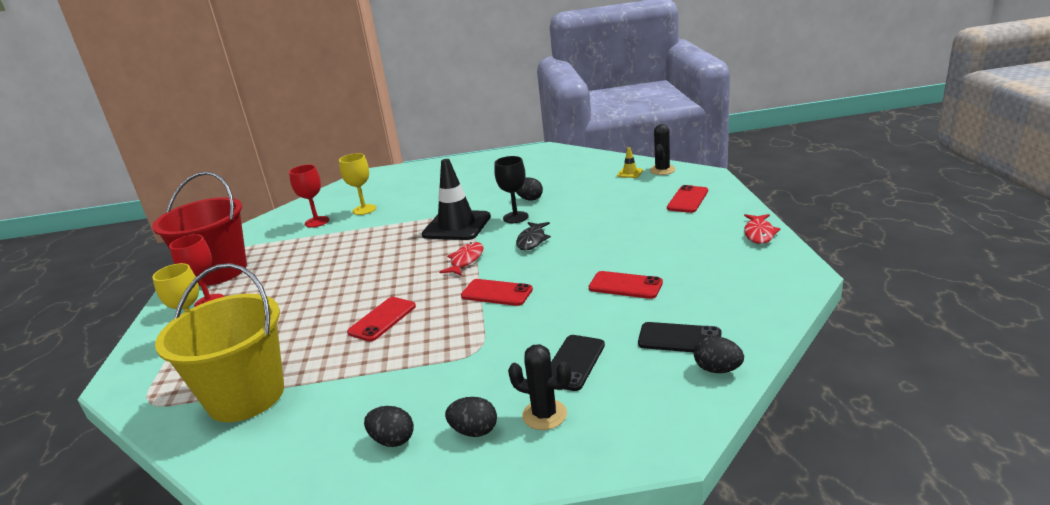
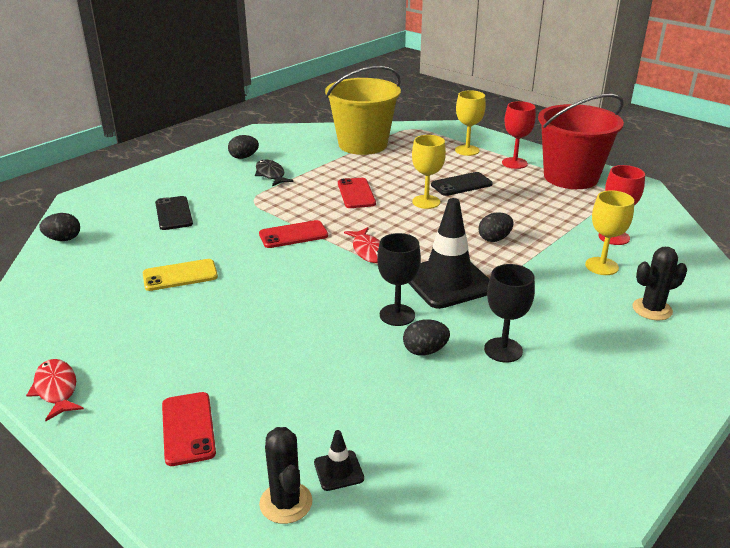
camera: 135 degrees right, 5 degrees up
black egg [445,397,497,437] -> black egg moved to [478,213,514,242]
black cactus [508,344,571,430] -> black cactus moved to [633,247,687,321]
black fish [516,222,551,250] -> black fish moved to [255,160,294,186]
red phone [589,271,663,299] -> yellow phone [143,259,218,291]
yellow traffic cone [617,147,643,178] -> black traffic cone [314,430,364,491]
black phone [638,322,721,352] -> black phone moved to [431,172,493,196]
none -> yellow goblet [412,135,446,209]
none -> black goblet [484,264,535,363]

